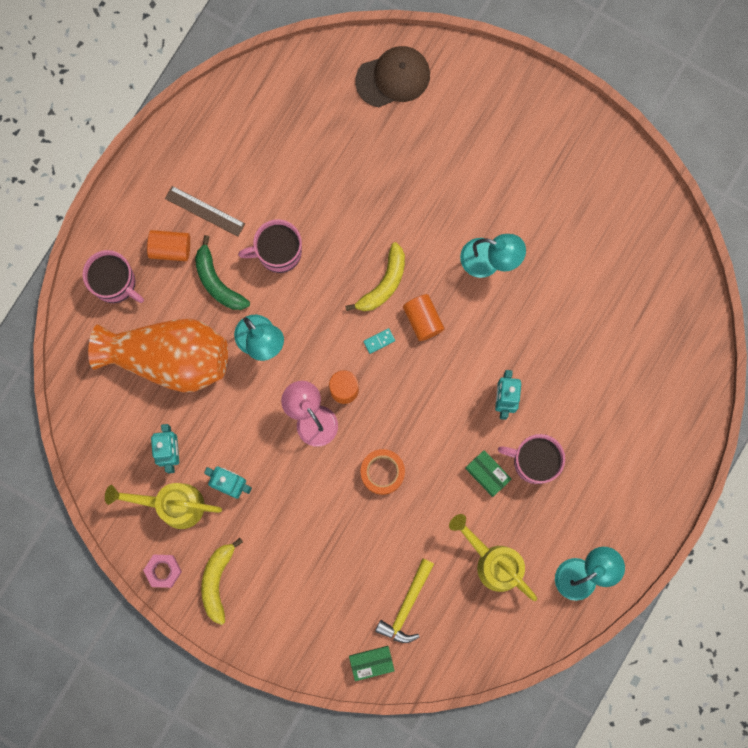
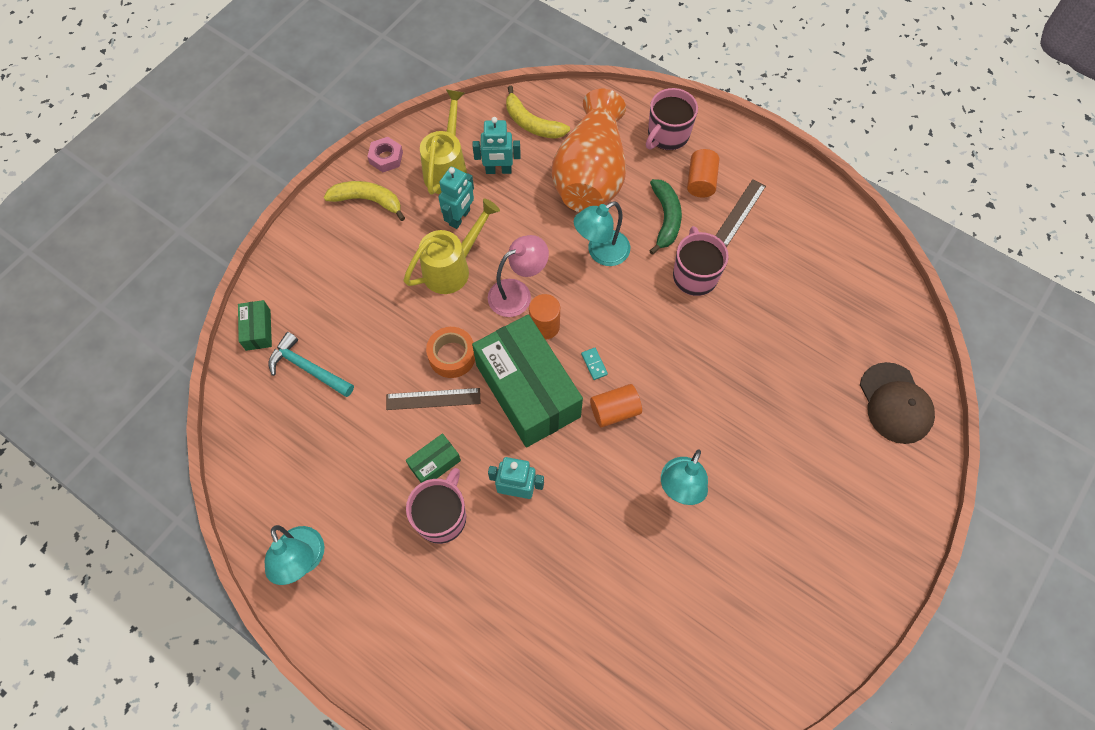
camera: 95 degrees right, 15 degrees down
green banana [195,235,250,310] -> green banana turned 120 degrees clockwise [650,179,682,255]
yellow banana [345,242,405,311] -> yellow banana moved to [506,86,570,139]
yellow hammer [375,558,434,643] -> turquoise hammer [269,332,354,397]
yellow watering can [449,514,537,601] -> yellow watering can moved to [404,199,500,294]
none -> brown ruler [386,388,481,410]
none -> green box [472,314,583,447]

